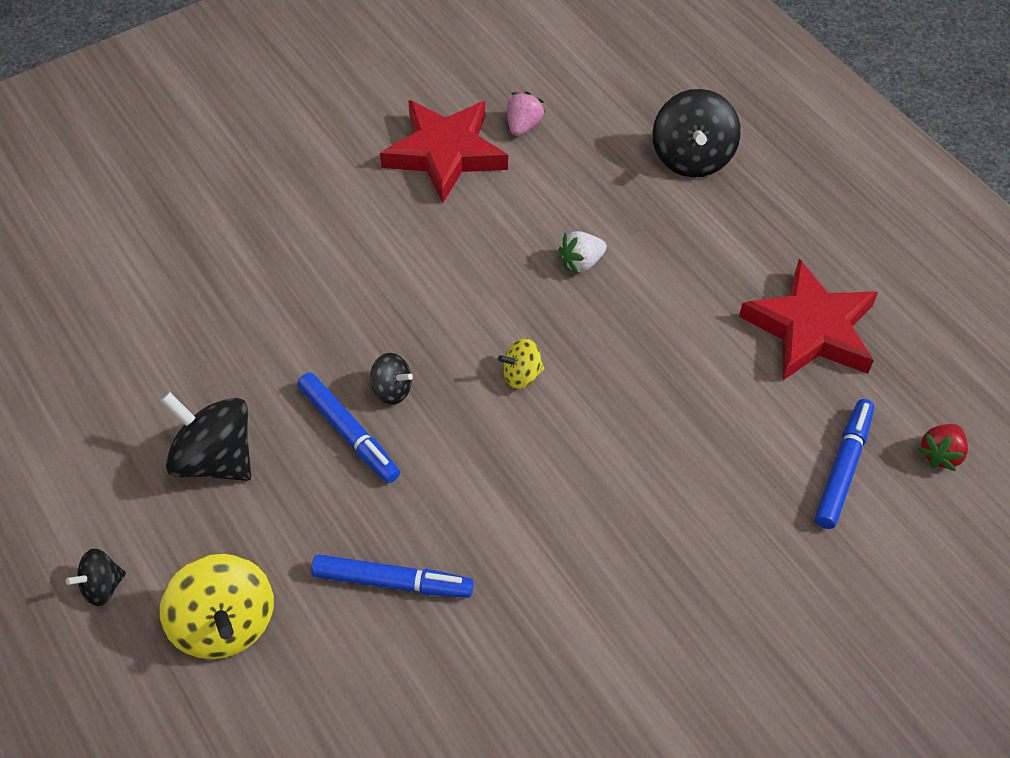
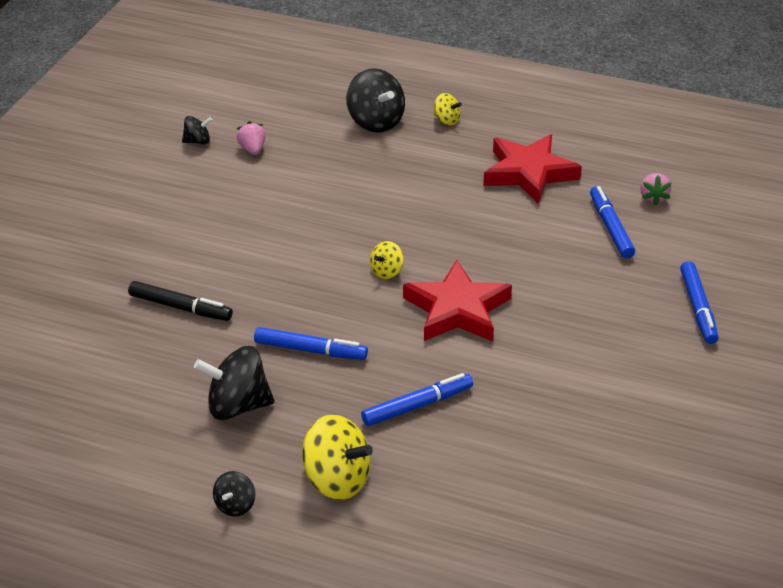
camera: 35 degrees left, 15 degrees down
black spinning top [370,353,413,405] -> black spinning top moved to [182,116,212,144]
red star [380,100,508,203] -> red star moved to [403,260,512,342]
white strawberry [559,231,607,274] -> none
red strawberry [917,424,968,471] -> pink strawberry [640,173,671,206]
none -> black marker [128,281,233,321]
none -> yellow spinning top [434,93,462,125]
none -> blue marker [680,261,718,344]

